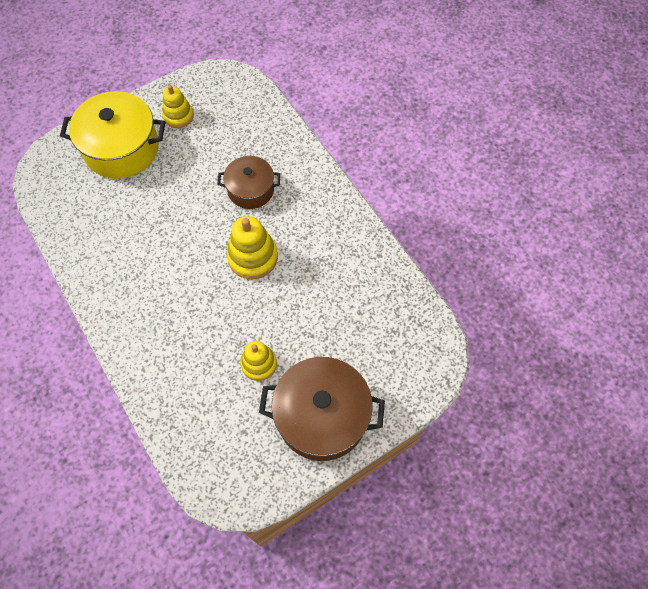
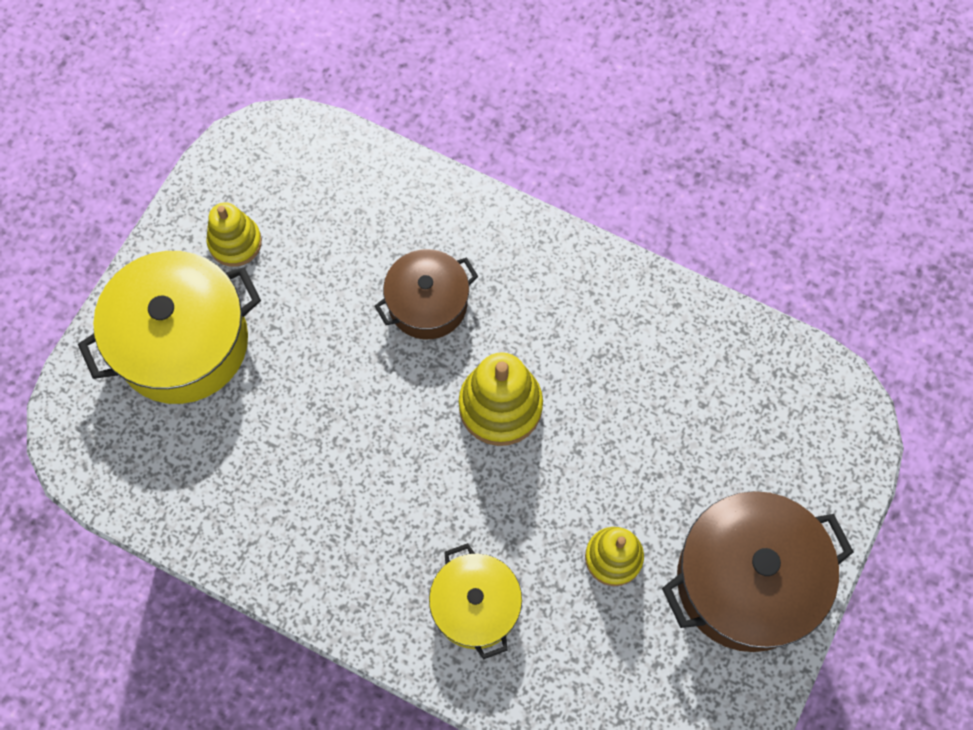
camera: 30 degrees left, 5 degrees up
none -> yellow pot [429,543,522,660]

